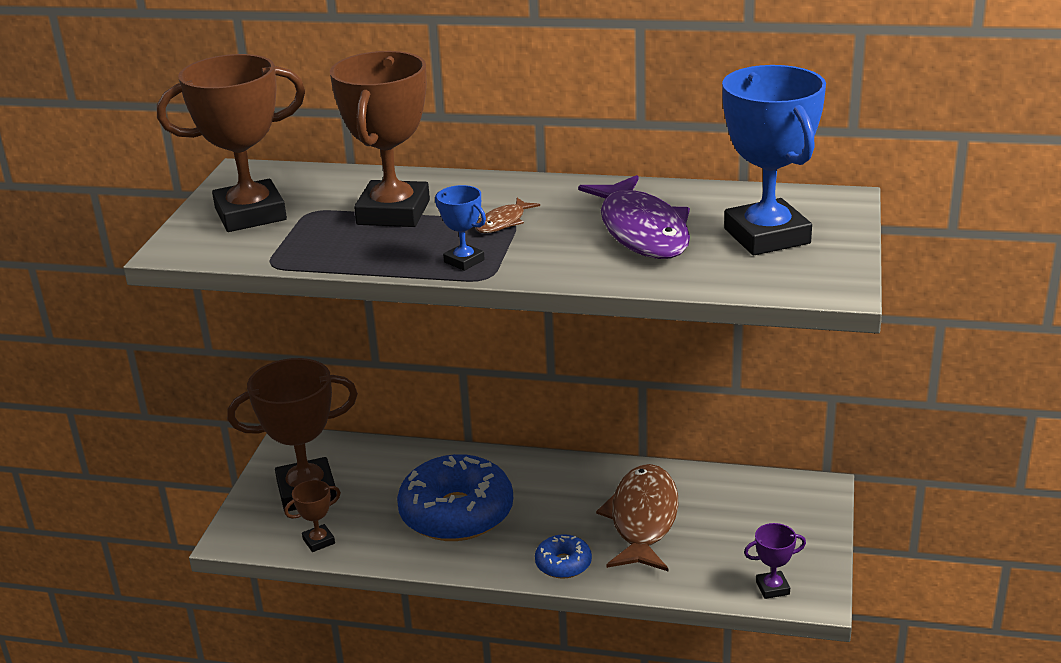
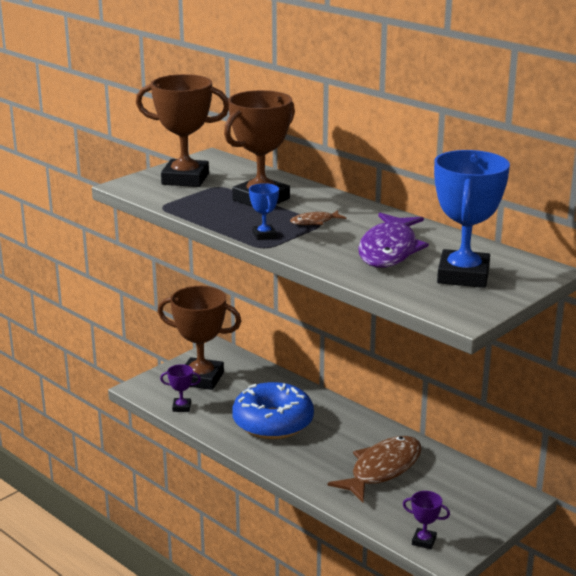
camera: 30 degrees right, 5 degrees down
brown trophy [284,480,341,552] -> purple trophy [160,364,201,412]
blue donut [535,534,592,579] -> none

